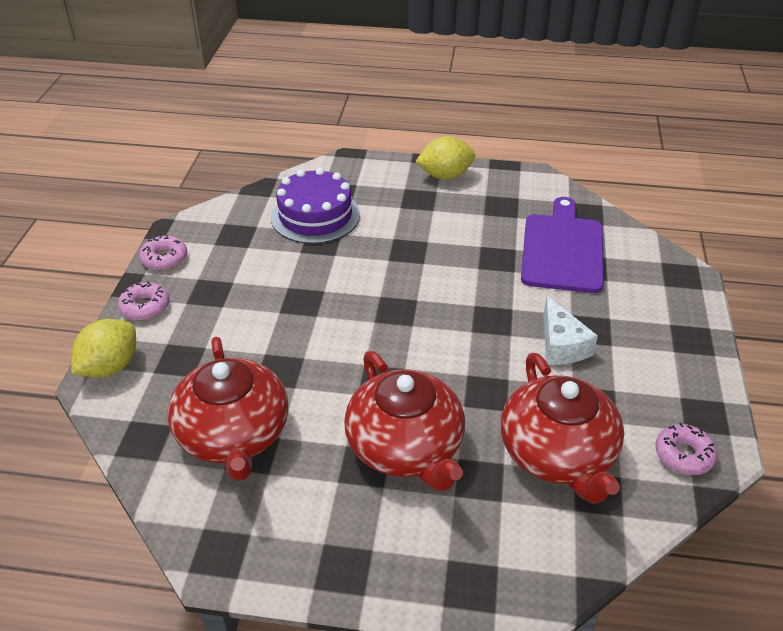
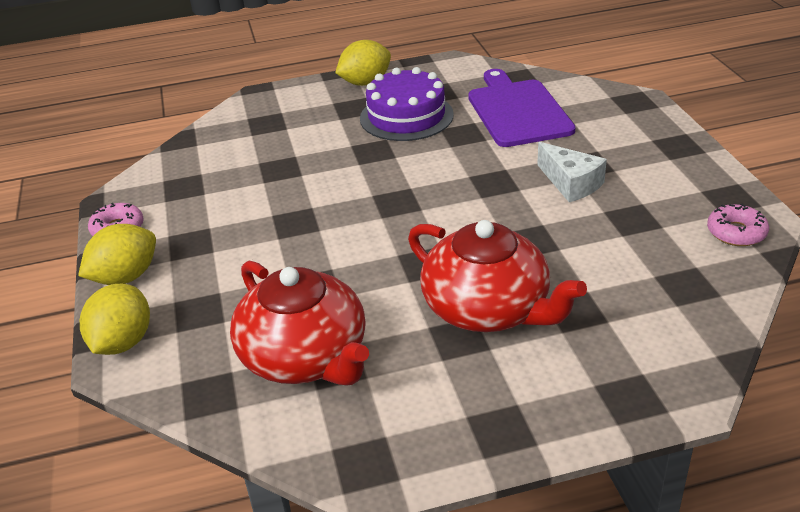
camera: 20 degrees left, 5 degrees down
pink donut [118,281,169,320] -> yellow lemon [78,224,156,285]
purple cake [271,168,360,244] -> purple cake moved to [360,67,454,141]
red teapot [501,353,624,504] -> none

